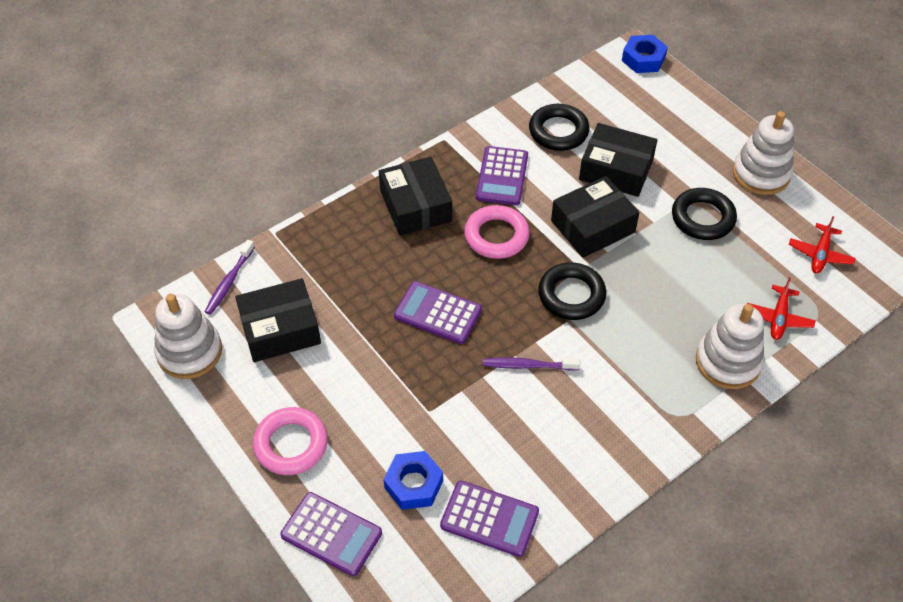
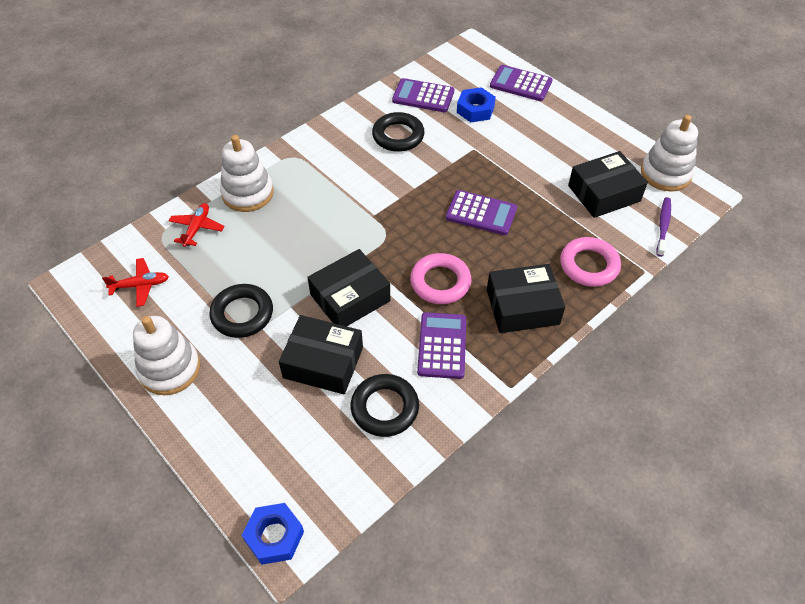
camera: 175 degrees right, 0 degrees up
pink ring [253,407,328,475] -> pink ring moved to [560,237,621,287]
black box [379,157,452,236] -> black box turned 75 degrees counterclockwise [487,264,565,333]
purple toothbrush [483,357,580,371] -> none
black ring [538,262,606,320] -> black ring moved to [372,112,425,152]
red plane [789,216,856,273] -> red plane turned 60 degrees clockwise [102,258,169,307]

